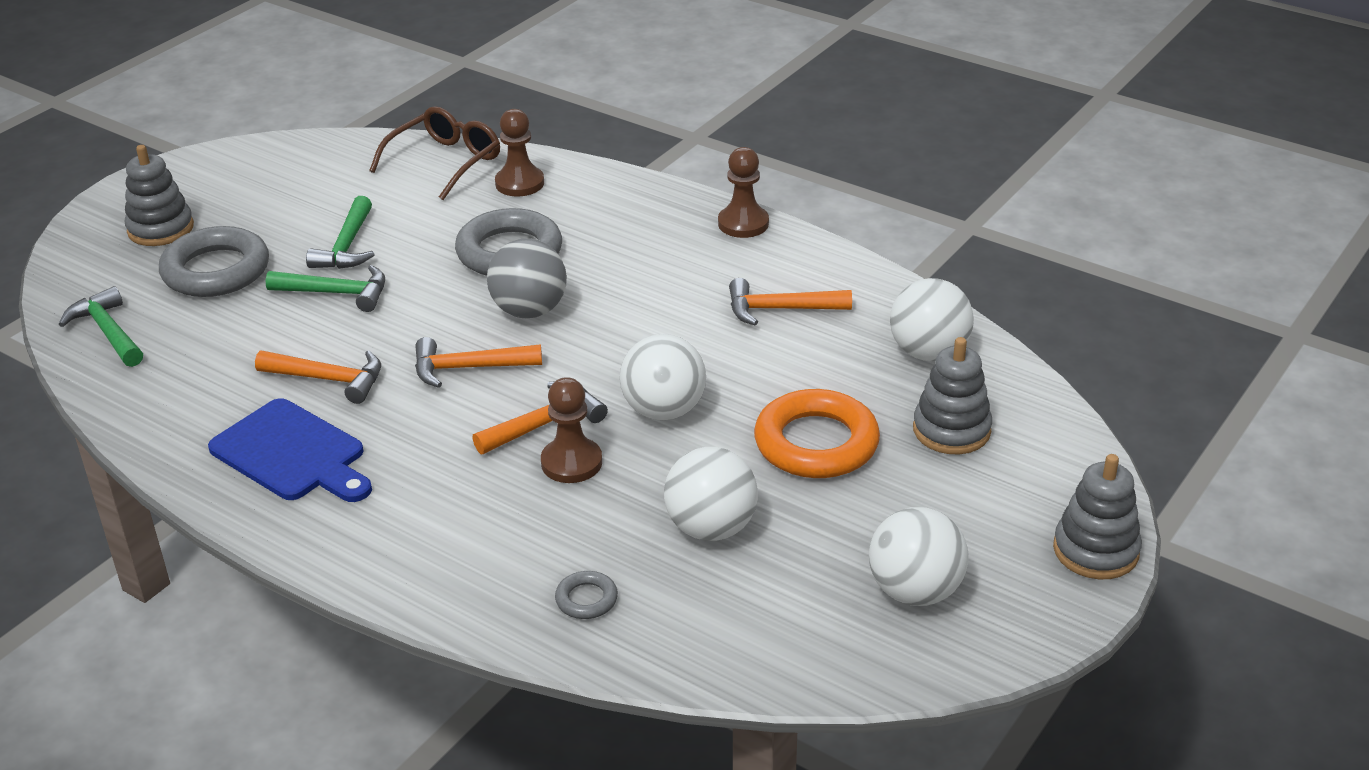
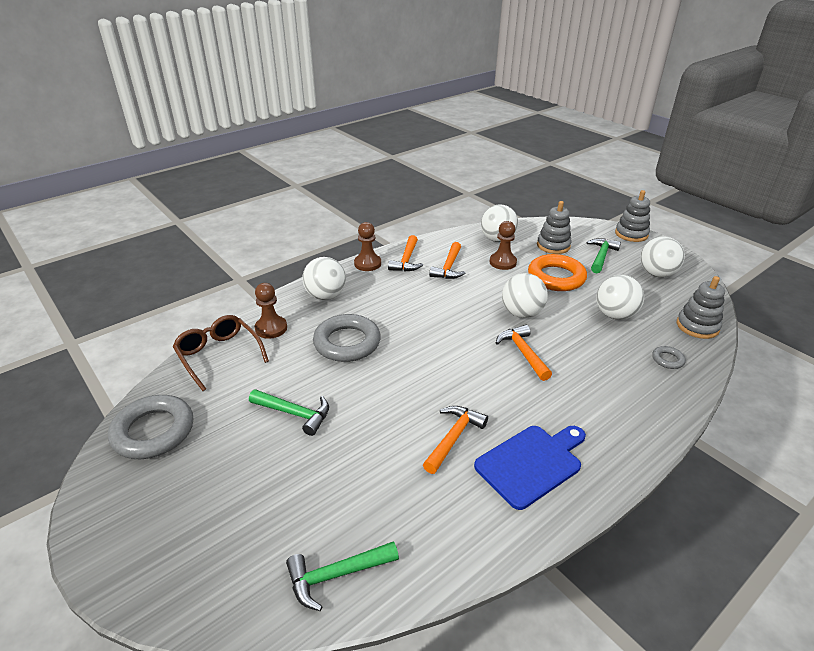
camera: 75 degrees left, 0 degrees up
grey stacking toy [125,145,194,246] -> grey stacking toy moved to [677,276,725,339]
grey ring [159,226,269,297] -> grey ring moved to [108,395,193,459]
green hammer [266,265,385,312] -> green hammer moved to [586,238,621,273]
orange hammer [415,337,542,388] -> orange hammer moved to [388,235,423,272]
grey ball [487,239,567,318] -> none
brown pawn [541,377,602,483] -> brown pawn moved to [489,221,517,270]
none -> white ball [302,257,346,300]

